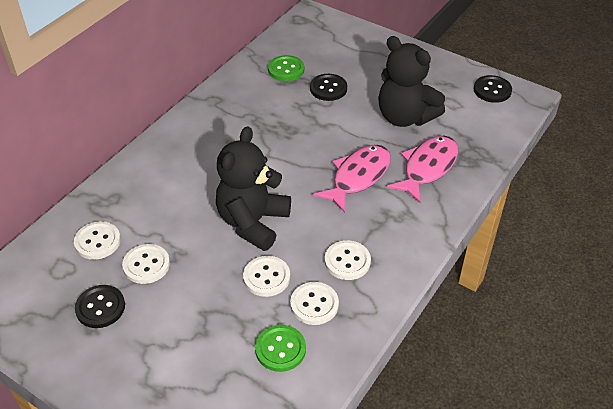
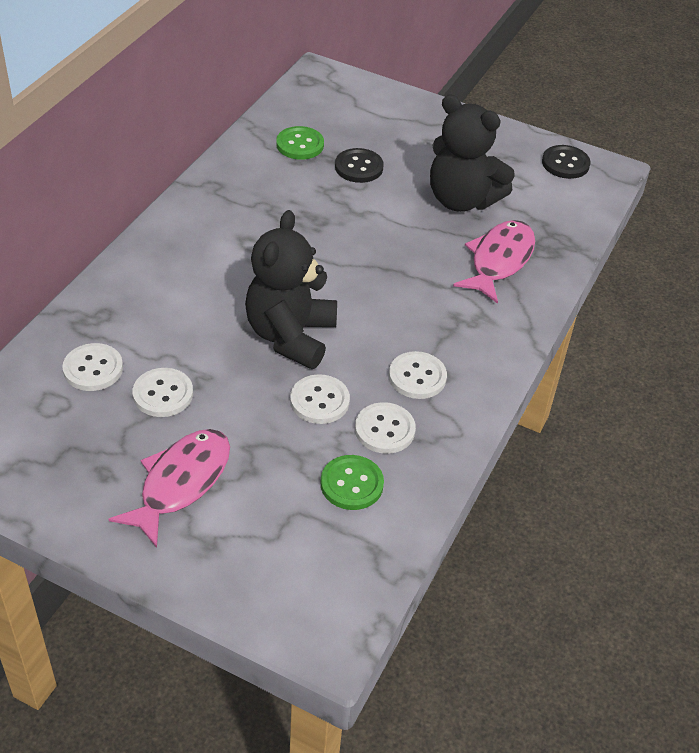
camera: 10 degrees left, 0 degrees up
black button [75,285,125,328] -> none
pink fish [313,145,391,213] -> pink fish moved to [108,429,230,548]

